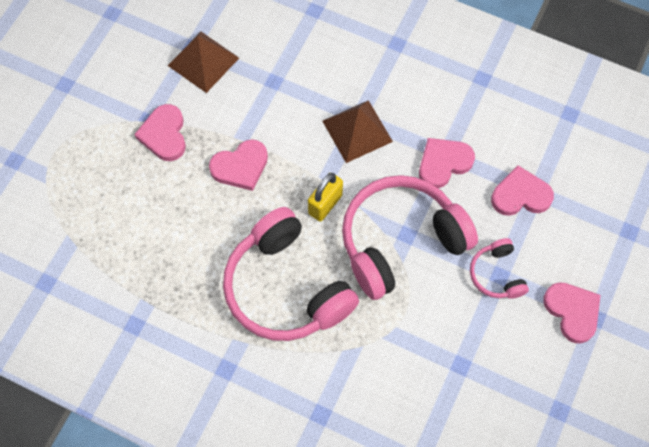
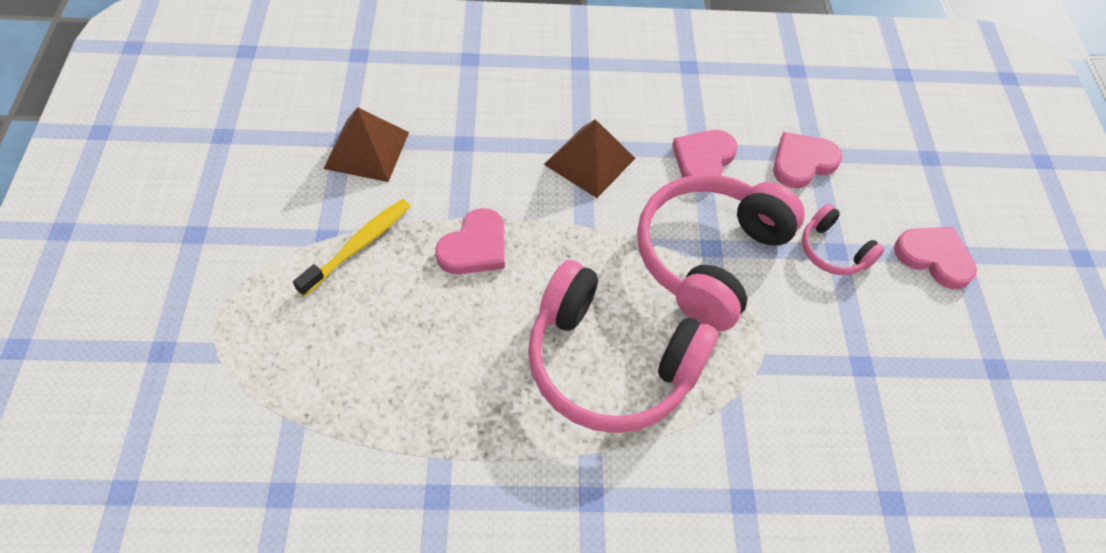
camera: 30 degrees left, 10 degrees down
pink heart [134,104,186,161] -> yellow toothbrush [293,199,410,297]
yellow padlock [308,173,343,222] -> none

